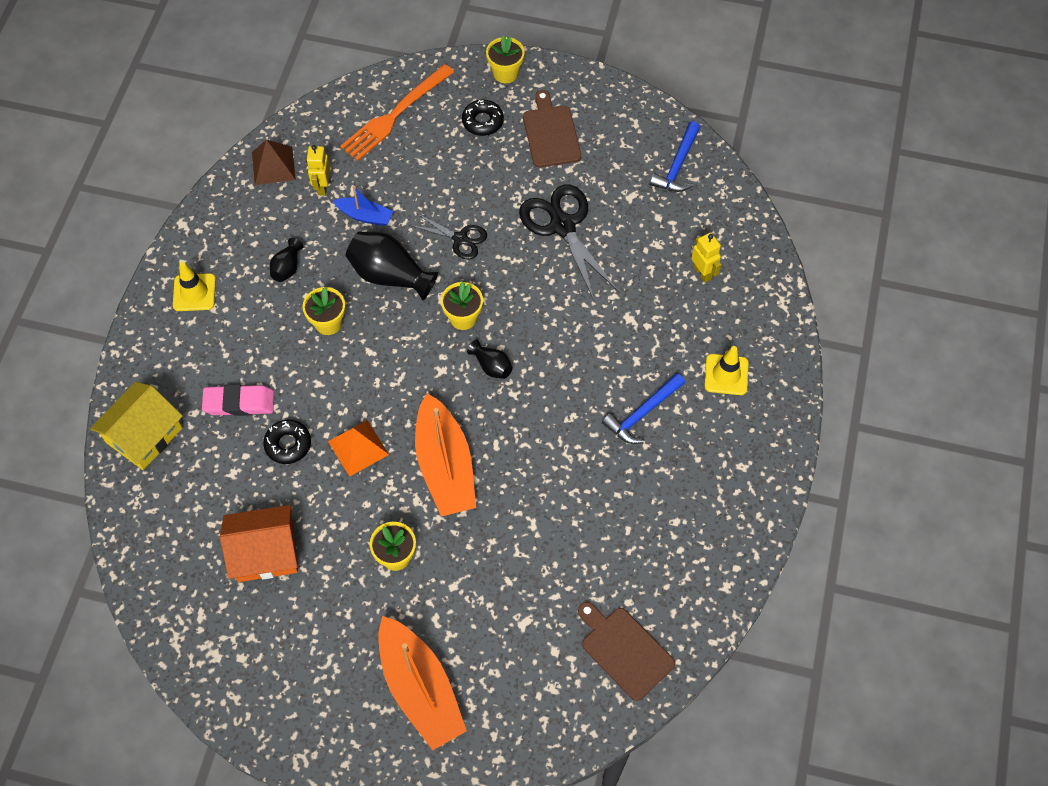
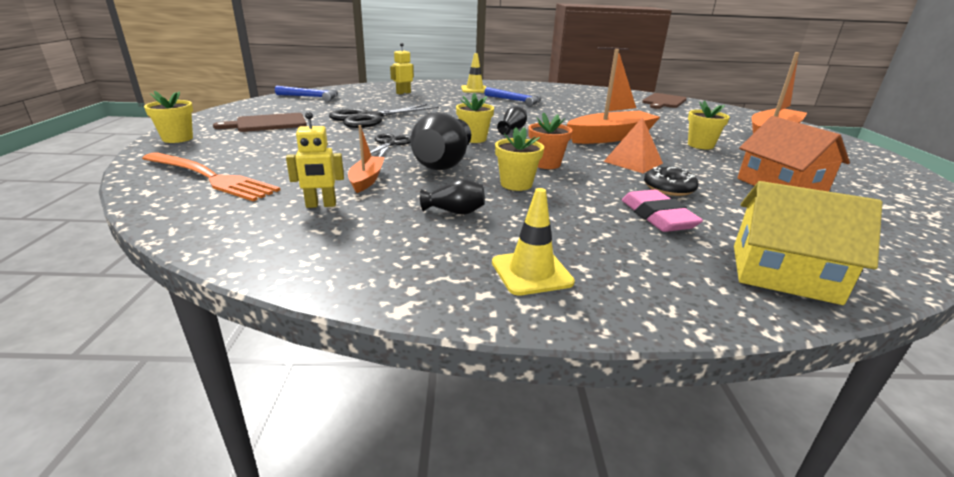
camera: 105 degrees left, 35 degrees down
brown pyramid [252,140,296,185] -> none
blue boat [333,186,394,226] -> orange boat [348,125,385,193]
black donut [462,100,504,136] -> none
none -> orange flower pot [528,112,573,169]

